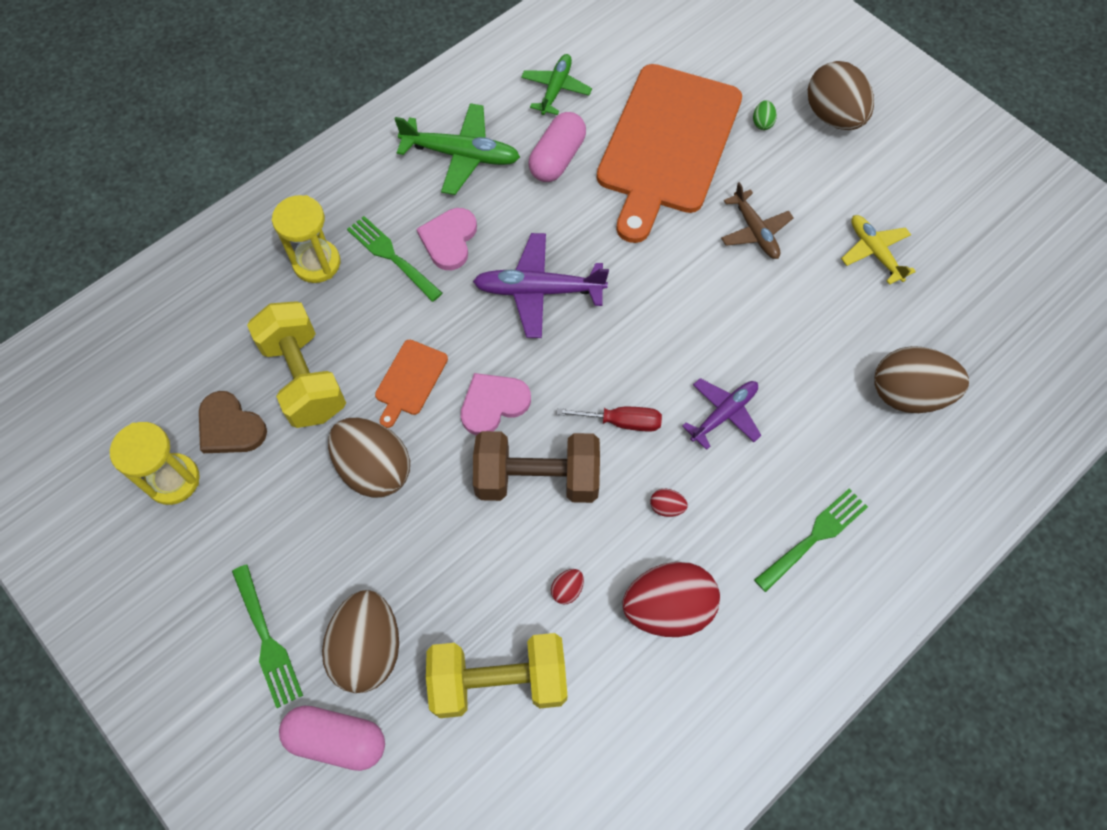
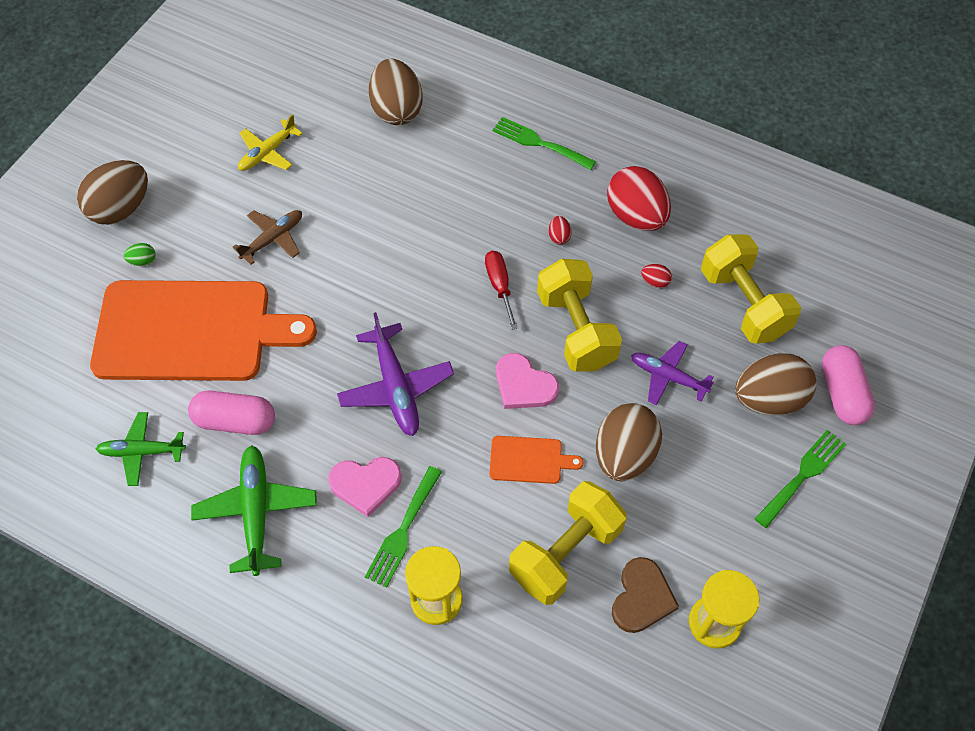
camera: 110 degrees left, 5 degrees down
brown dumbbell [473,431,600,503] -> yellow dumbbell [537,259,622,371]
purple plane [682,378,761,450] -> purple plane moved to [631,341,714,405]

